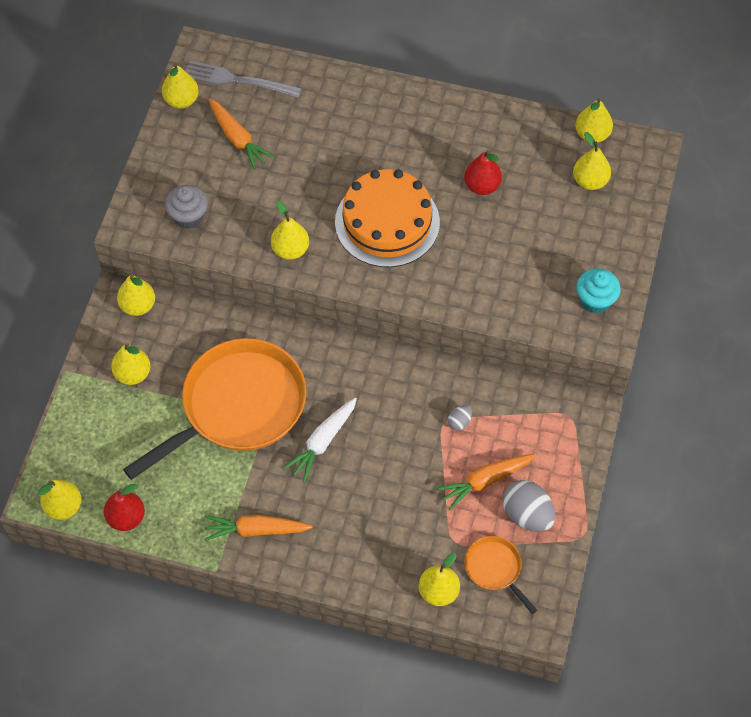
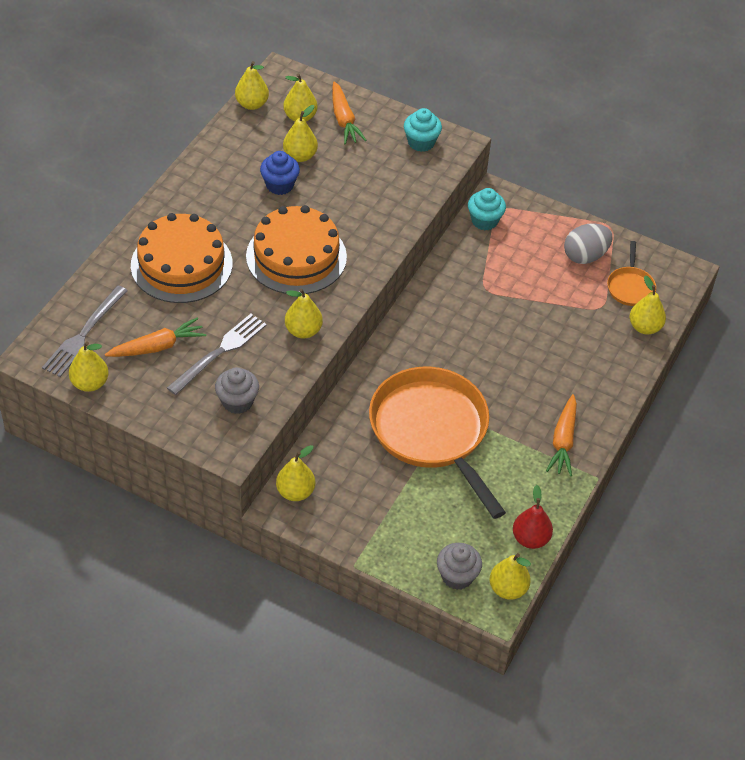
camera: 80 degrees left, 10 degrees down
yellow pear [111,343,150,385] -> yellow pear moved to [283,105,318,162]
white carrot [283,398,357,482] -> none
orange carrot [437,454,536,510] -> orange carrot moved to [332,81,367,145]
grey egg [448,405,472,430] -> none
red pear [464,150,502,195] -> blue cupcake [260,151,300,195]
orange pan [464,536,538,614] -> orange pan turned 60 degrees counterclockwise [607,241,656,306]
none -> orange cake [131,213,233,303]
none -> grey fork [167,314,267,395]
none -> grey cupcake [437,543,482,590]
none -> turquoise cupcake [468,188,506,230]

